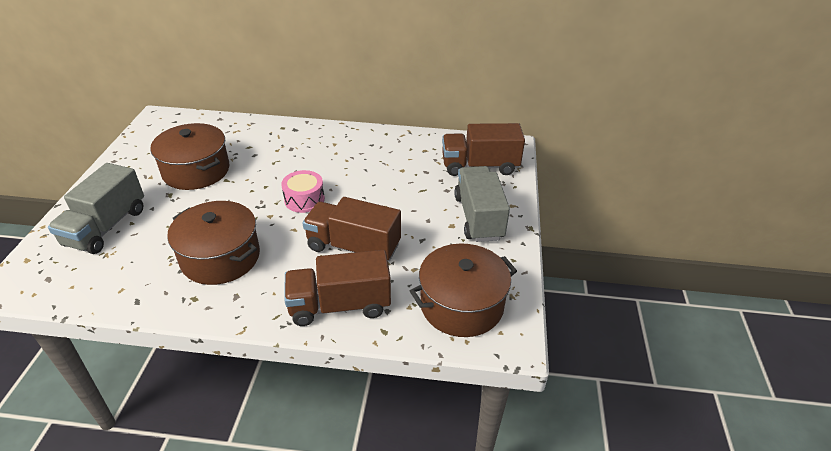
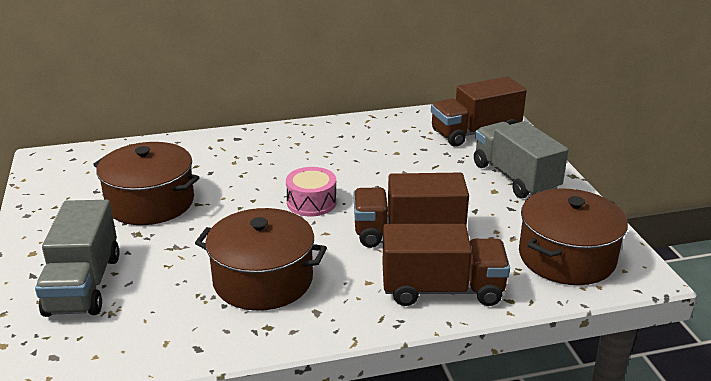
camera: 20 degrees left, 10 degrees down
brown truck [284,250,391,326] -> brown truck turned 150 degrees counterclockwise [382,224,510,306]

